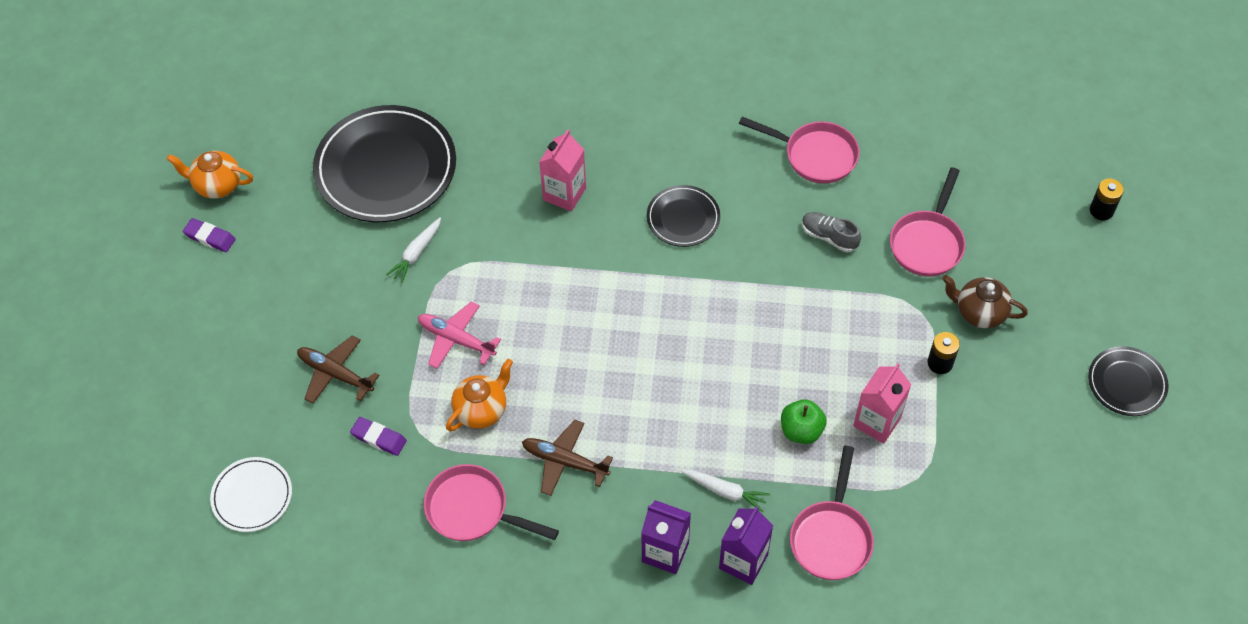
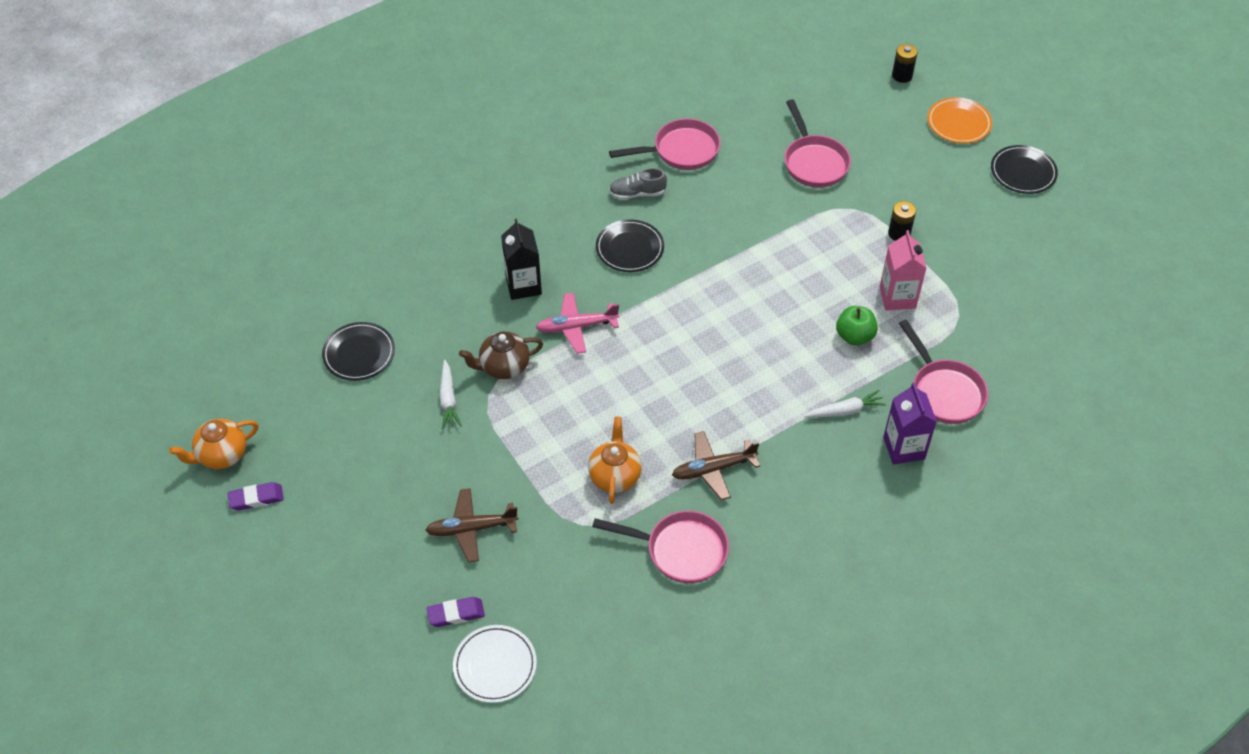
camera: 40 degrees left, 5 degrees down
black plate [313,105,456,222] -> black plate [322,322,395,381], size x0.51
purple eraser [350,417,407,456] -> purple eraser moved to [427,597,485,627]
pink plane [418,301,501,369] -> pink plane moved to [536,292,620,354]
pink pan [424,464,559,541] -> pink pan turned 150 degrees counterclockwise [592,511,729,583]
pink carton [539,129,586,212] -> black carton [501,218,542,300]
purple carton [641,500,691,574] -> none
grey shoe [802,212,861,252] -> grey shoe moved to [609,168,667,200]
brown teapot [942,275,1028,328] -> brown teapot moved to [459,331,543,379]
none -> orange plate [927,97,992,144]

